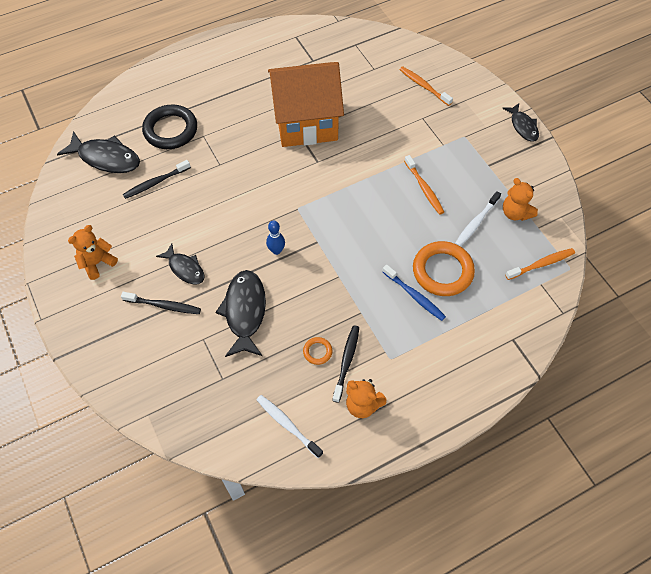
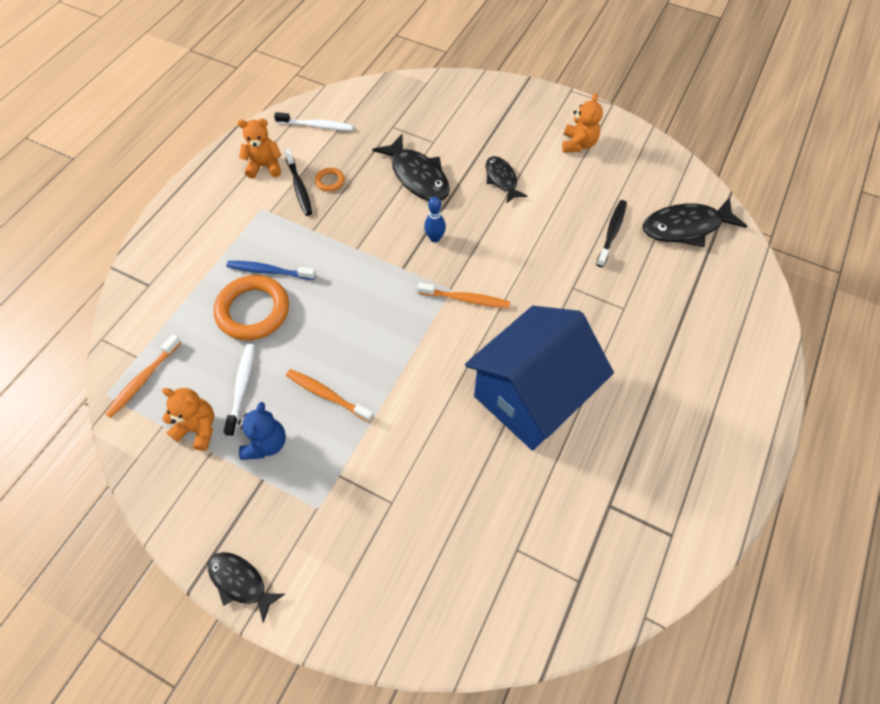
camera: 145 degrees right, 0 degrees up
black toothbrush [121,292,201,314] -> none
black ring [142,105,197,149] -> none
black fish [156,244,205,285] -> black fish turned 60 degrees clockwise [486,156,527,204]
orange house [268,62,344,147] -> blue house [465,306,614,451]
orange toothbrush [399,66,453,106] -> orange toothbrush moved to [417,282,510,308]
none -> blue teddy bear [237,402,286,460]

